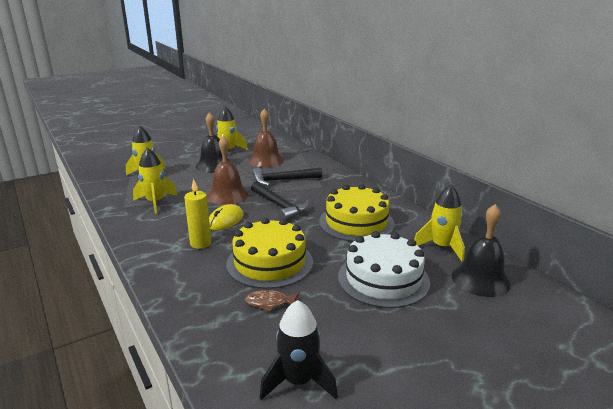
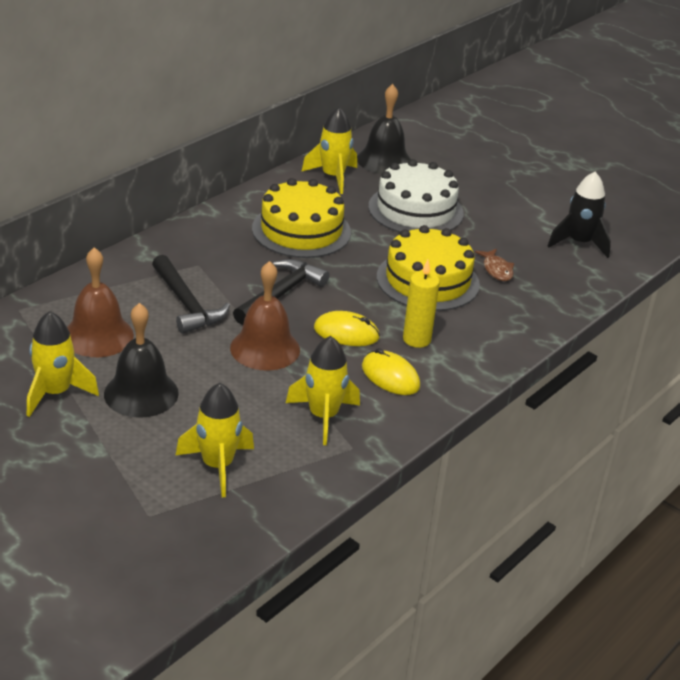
camera: 110 degrees left, 10 degrees up
none -> yellow mouse [362,348,420,395]

